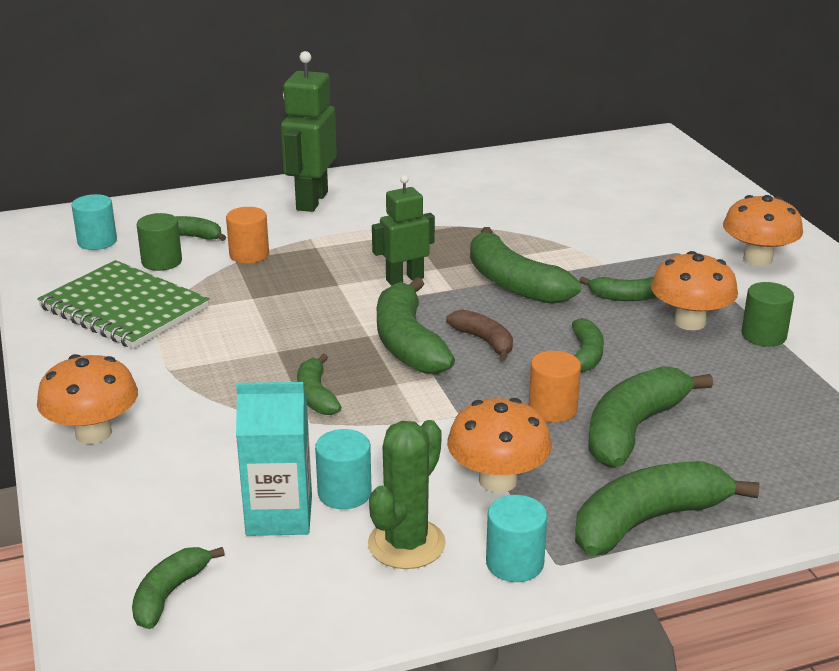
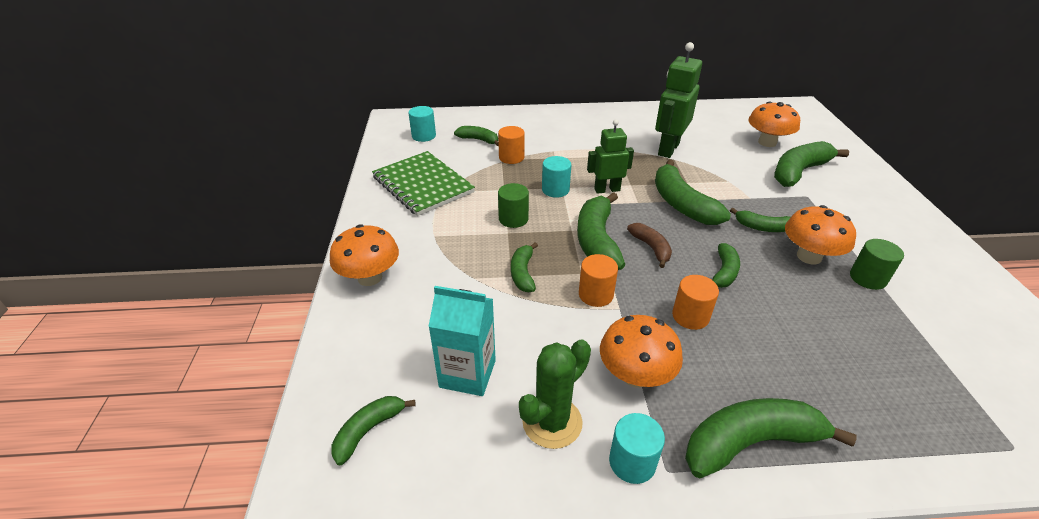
camera: 15 degrees right, 10 degrees up
green cylinder [137,213,182,271] -> green cylinder moved to [498,183,529,228]
green robot [281,51,337,212] -> green robot moved to [655,42,702,158]
turquoise cylinder [315,429,372,509] -> turquoise cylinder moved to [542,156,571,198]
green banana [589,366,713,468] -> green banana moved to [774,141,849,187]
orange mushroom [723,195,803,266] -> orange mushroom moved to [748,101,800,147]
none -> orange cylinder [579,254,618,307]

